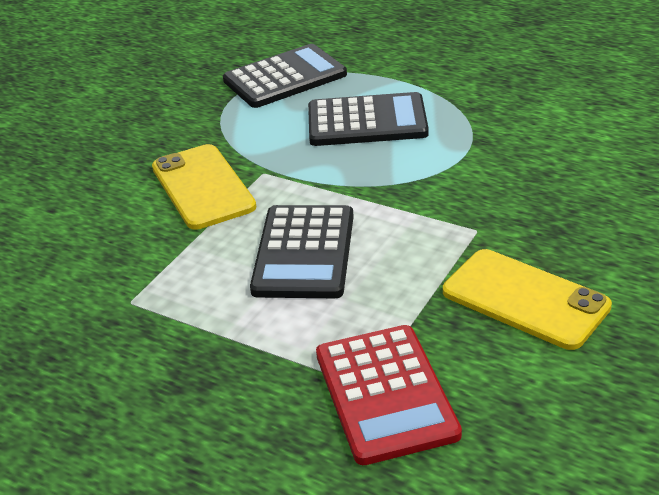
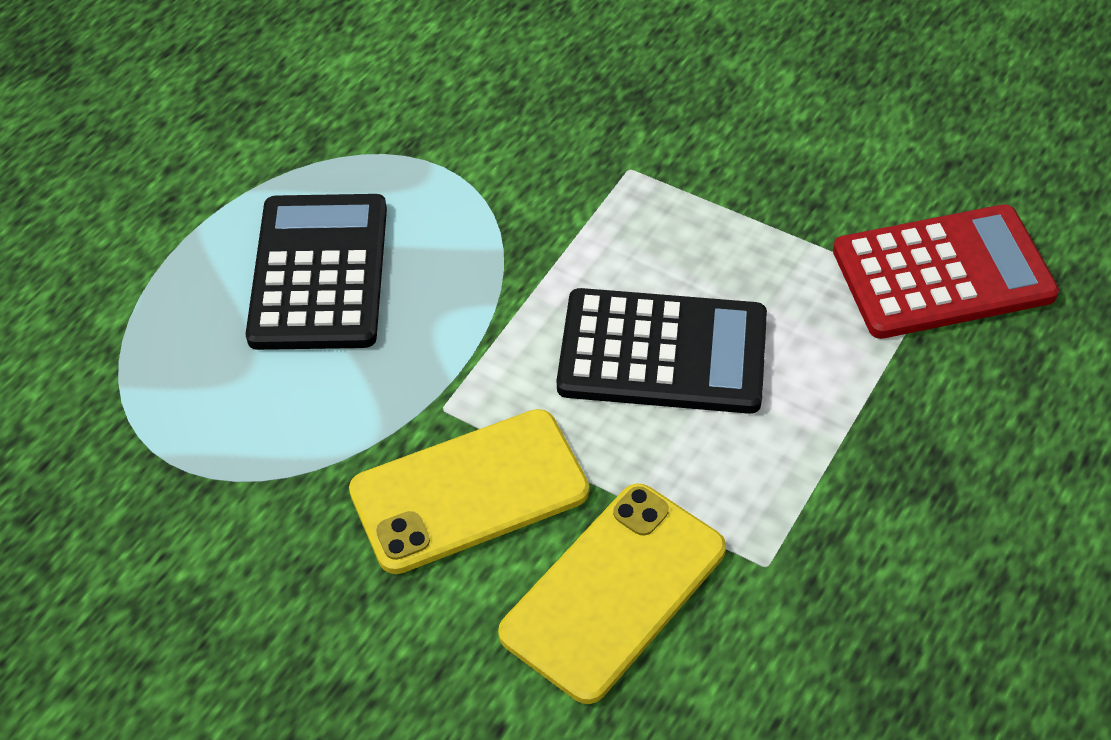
camera: 90 degrees left, 15 degrees up
black calculator [223,44,347,108] -> none
yellow phone [443,249,612,350] -> yellow phone moved to [498,484,726,704]

